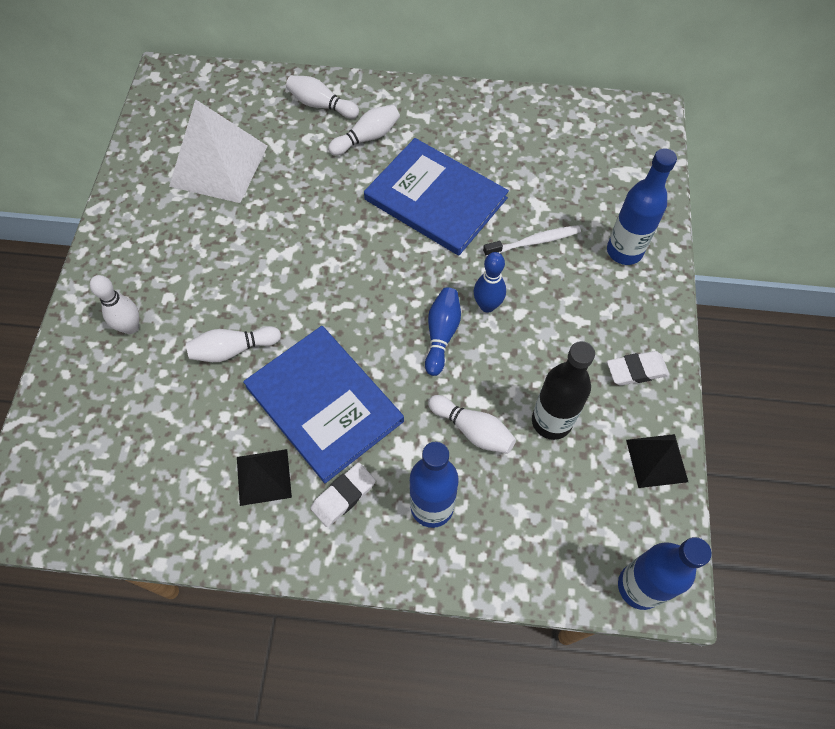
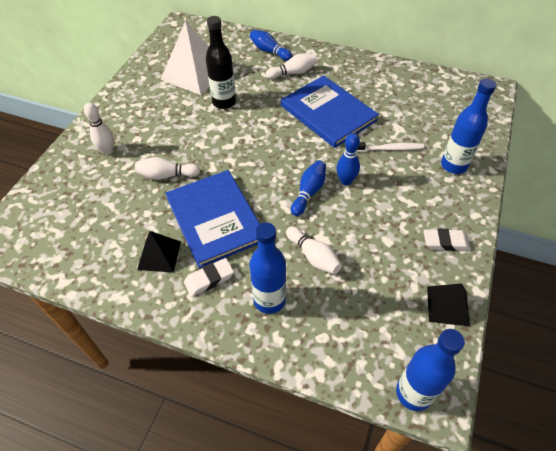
camera: 15 degrees right, 10 degrees down
white bowling pin [286,75,359,119] -> blue bowling pin [250,30,292,61]
black bottle [532,341,595,440] -> black bottle moved to [206,16,236,109]

